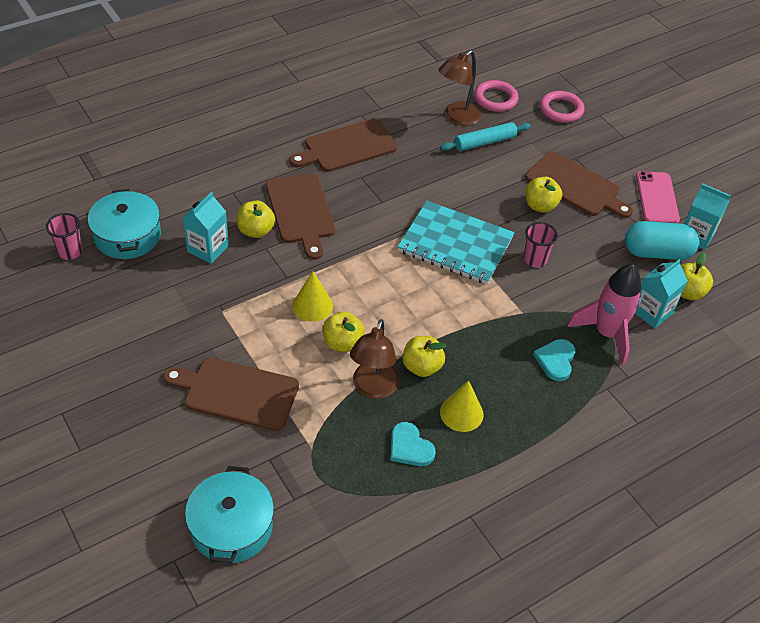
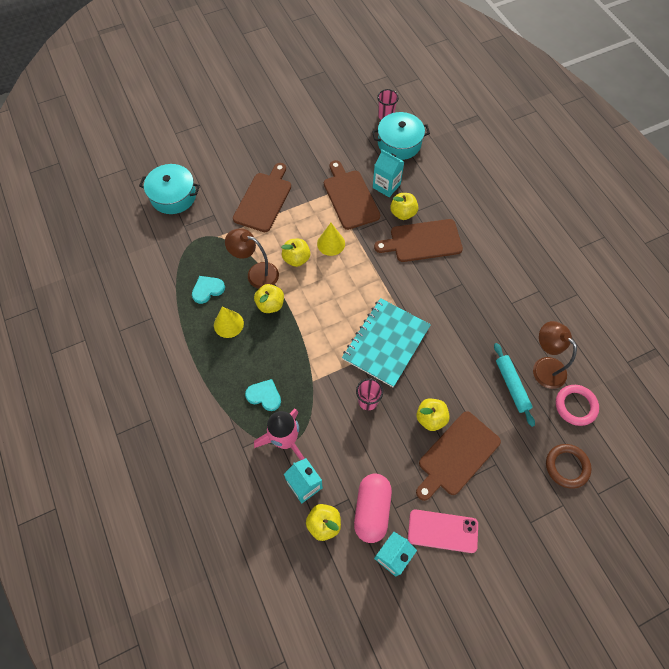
camera: 100 degrees right, 15 degrees up
brown cutting board [289,119,398,172] -> brown cutting board moved to [324,160,380,230]
pink ring [540,91,584,123] -> brown ring [546,444,592,489]
turquoise capsule [625,221,700,260] -> pink capsule [354,474,392,543]

